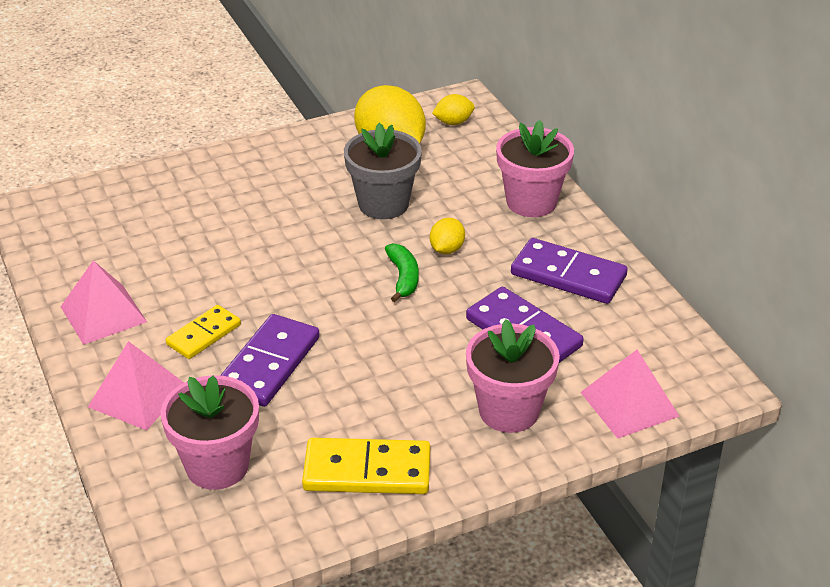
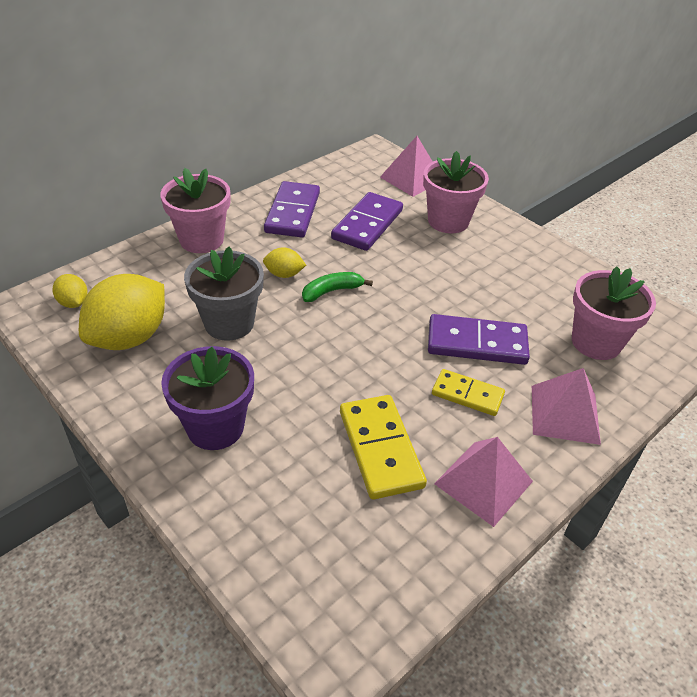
camera: 110 degrees left, 5 degrees up
yellow domino [302,438,430,494] -> yellow domino moved to [340,395,427,500]
none -> purple flower pot [161,346,254,450]

